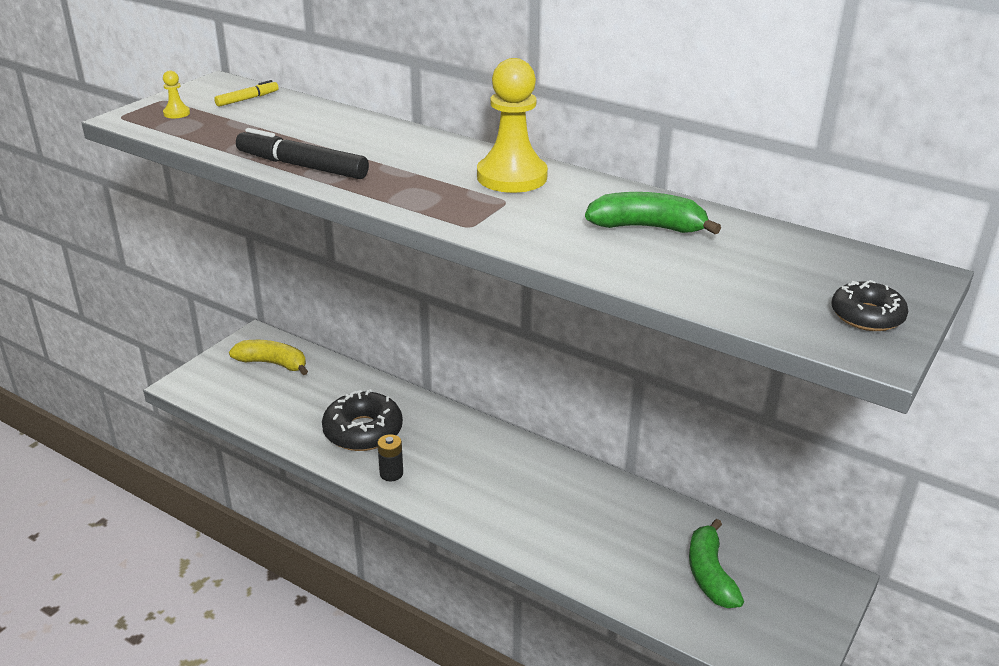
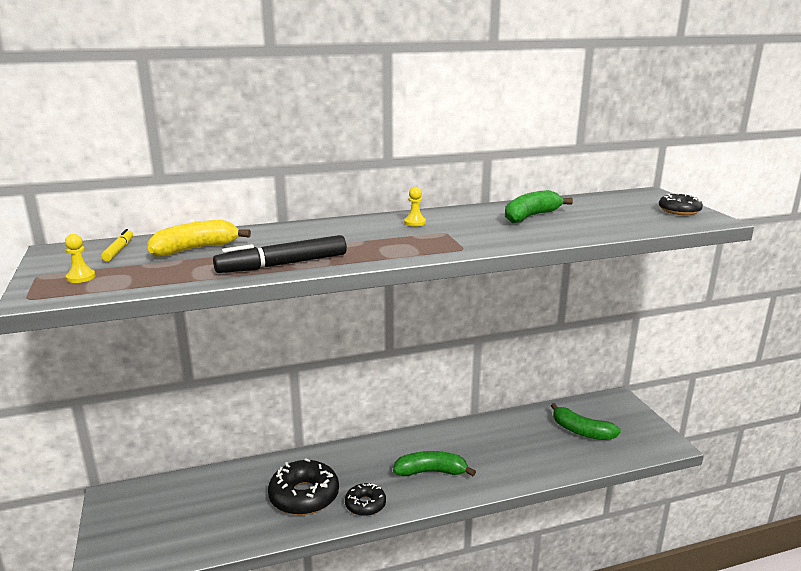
camera: 50 degrees left, 10 degrees down
yellow banana [229,340,308,375] -> yellow banana moved to [147,220,251,257]
black battery [377,434,403,481] -> black donut [345,483,386,516]
yellow pawn [477,58,548,193] -> yellow pawn [404,187,426,226], size x0.41
none -> green banana [393,451,476,476]

